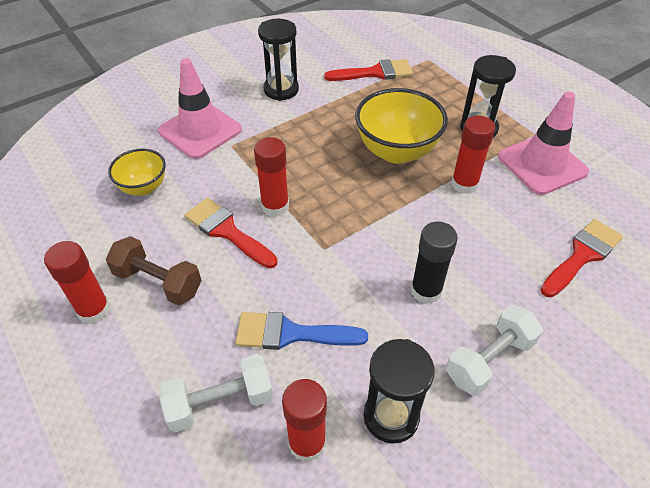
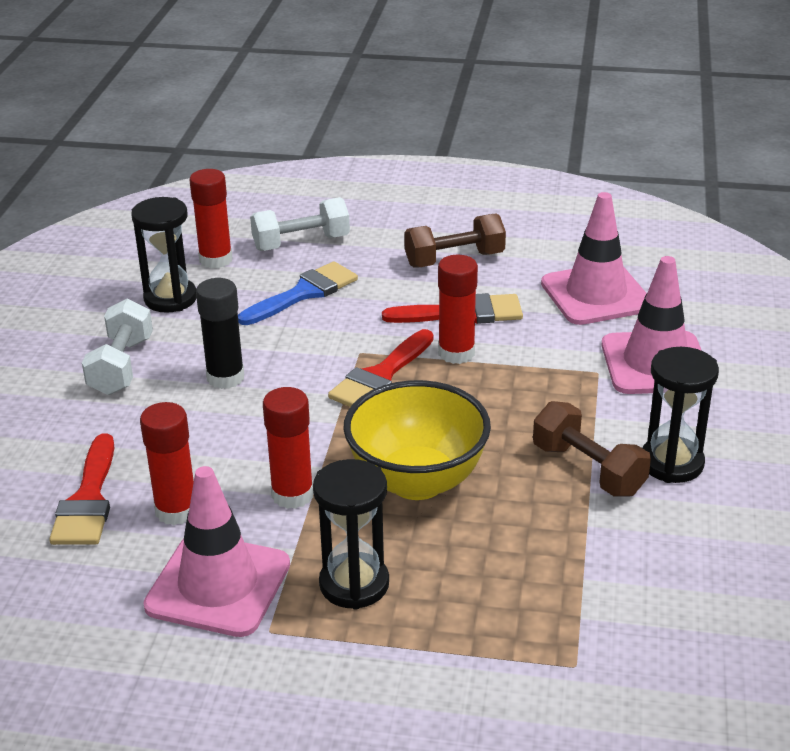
camera: 135 degrees right, 15 degrees down
red glue stick [44,241,110,324] -> red glue stick moved to [140,402,194,525]
yellow bowl [108,149,166,196] -> pink traffic cone [541,192,647,325]
white dumbbell [159,354,273,432] -> white dumbbell turned 45 degrees clockwise [250,197,350,251]
red brush [324,59,413,81] -> red brush moved to [328,329,433,407]
none -> brown dumbbell [533,401,651,497]

